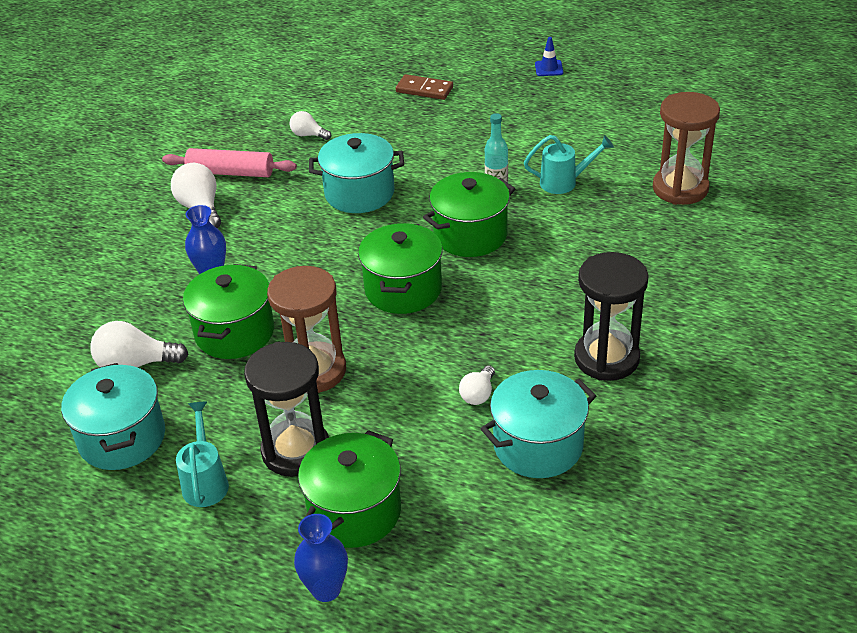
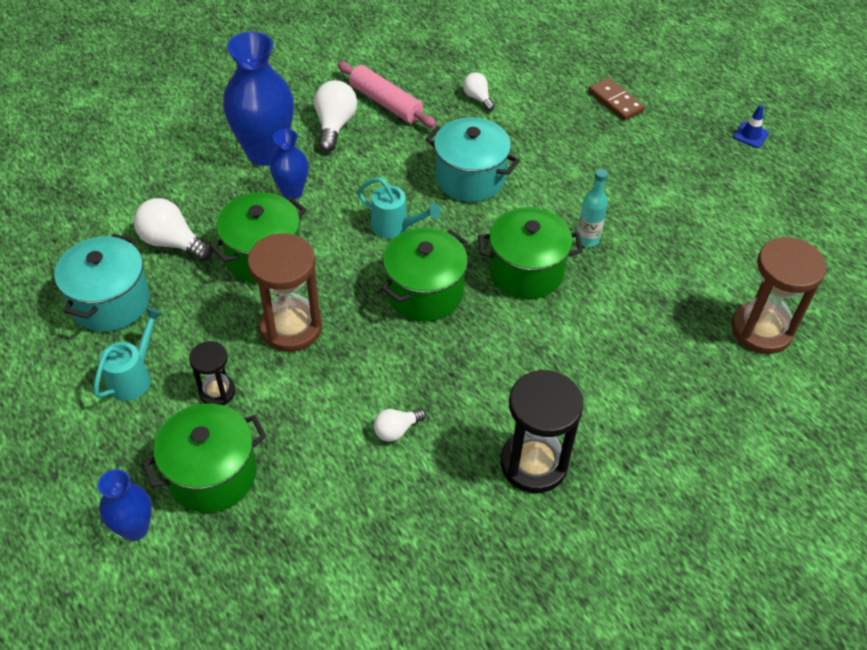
camera: 30 degrees right, 10 degrees up
black hourglass [244,342,329,477] -> black hourglass [189,341,235,405], size x0.55
turquoise pot [481,370,596,478] -> none
turquoise watering can [524,135,614,194] -> turquoise watering can moved to [357,177,441,239]
none -> blue vase [223,31,294,166]

